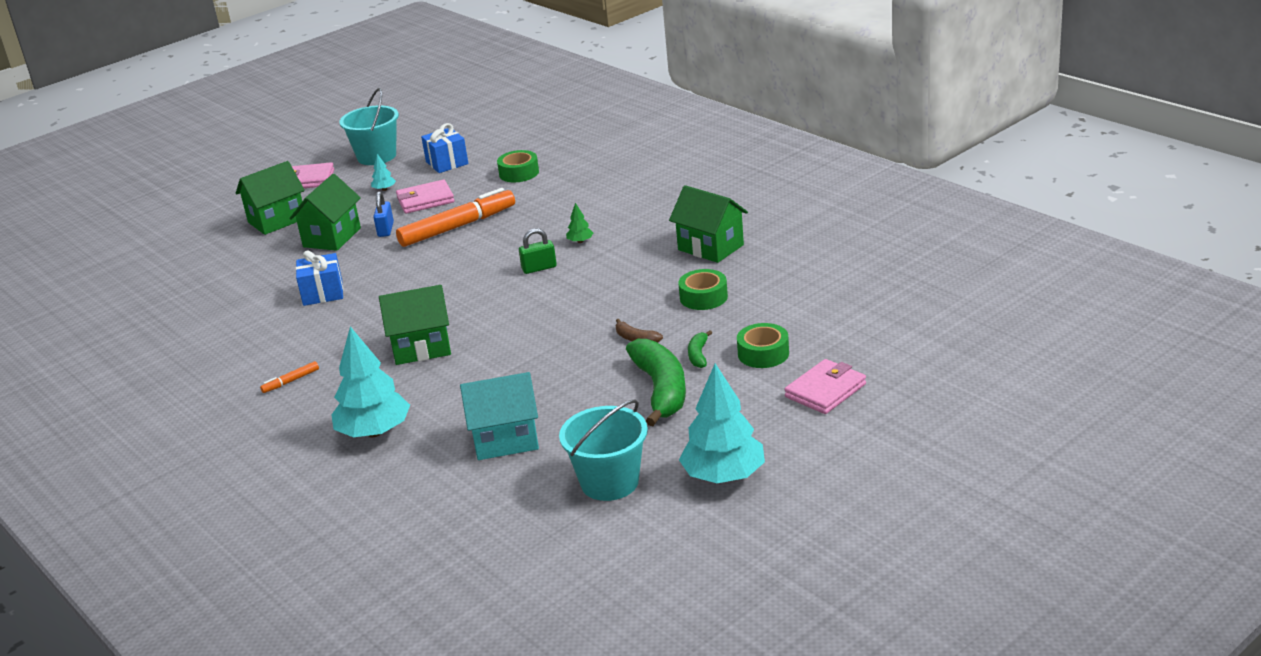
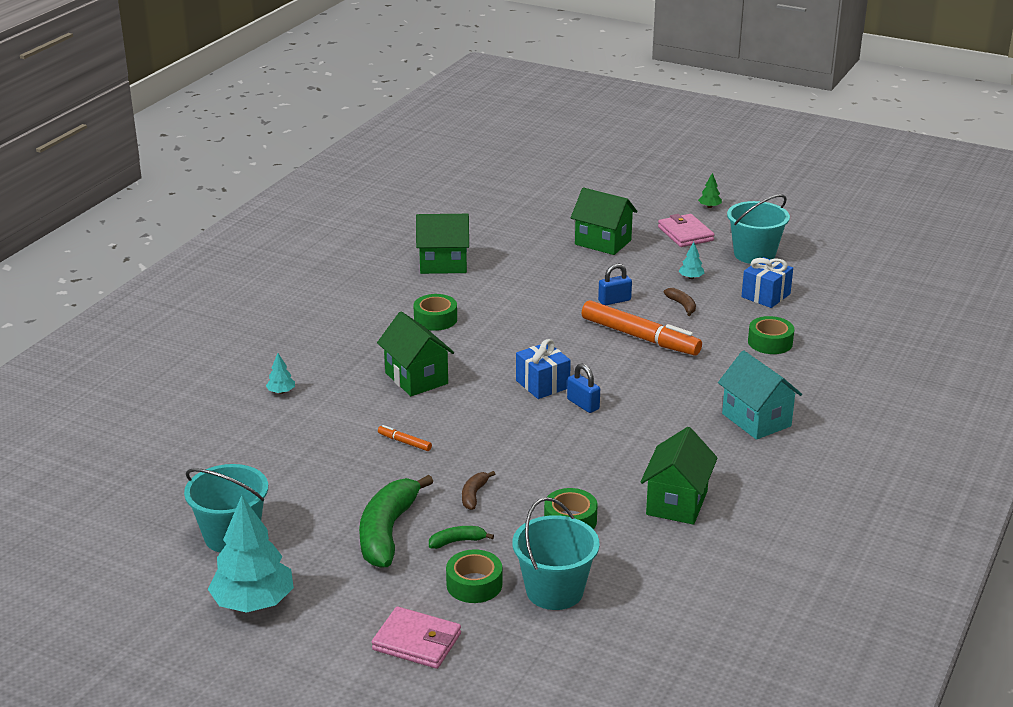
camera: 65 degrees right, 0 degrees up
orange marker [260,361,319,393] -> orange marker moved to [378,425,432,451]
green house [289,174,361,251] -> green house moved to [416,214,469,274]
blue gift [296,250,343,306] -> blue gift moved to [516,339,571,399]
turquoise tree [331,326,410,437] -> turquoise tree [266,353,295,394], size x0.42
pink wallet [396,180,454,214] -> brown banana [664,288,696,316]
turquoise house [460,372,539,460] -> turquoise house moved to [718,350,802,440]
green padlock [519,228,557,274] -> blue padlock [567,363,600,413]
green tree [566,203,593,243] -> green tree moved to [698,173,722,208]
green banana [626,339,686,426] -> green banana turned 135 degrees clockwise [359,475,433,568]
none -> green tape [413,294,457,331]
none -> turquoise bucket [512,497,600,610]

